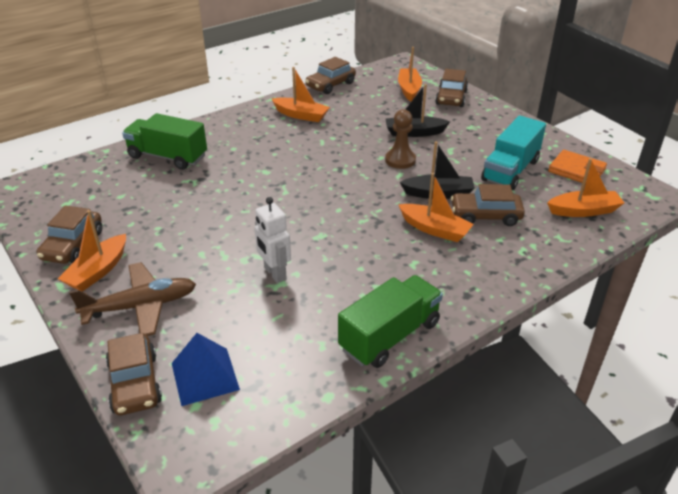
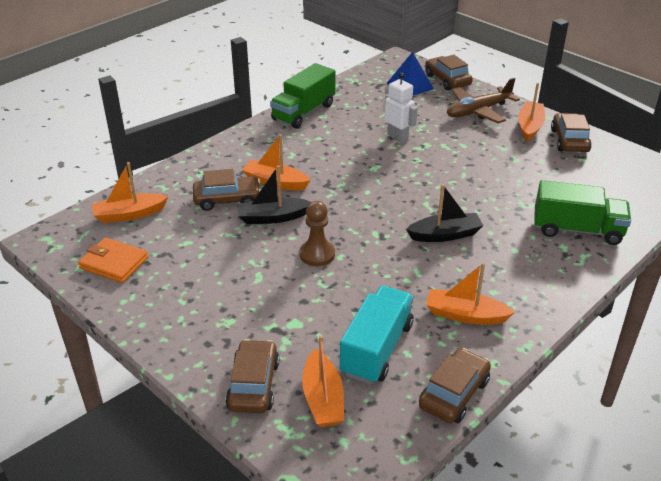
camera: 170 degrees right, 0 degrees up
black boat [385,84,450,137] -> black boat moved to [406,184,484,242]
turquoise truck [481,116,546,190] -> turquoise truck moved to [340,286,414,384]

